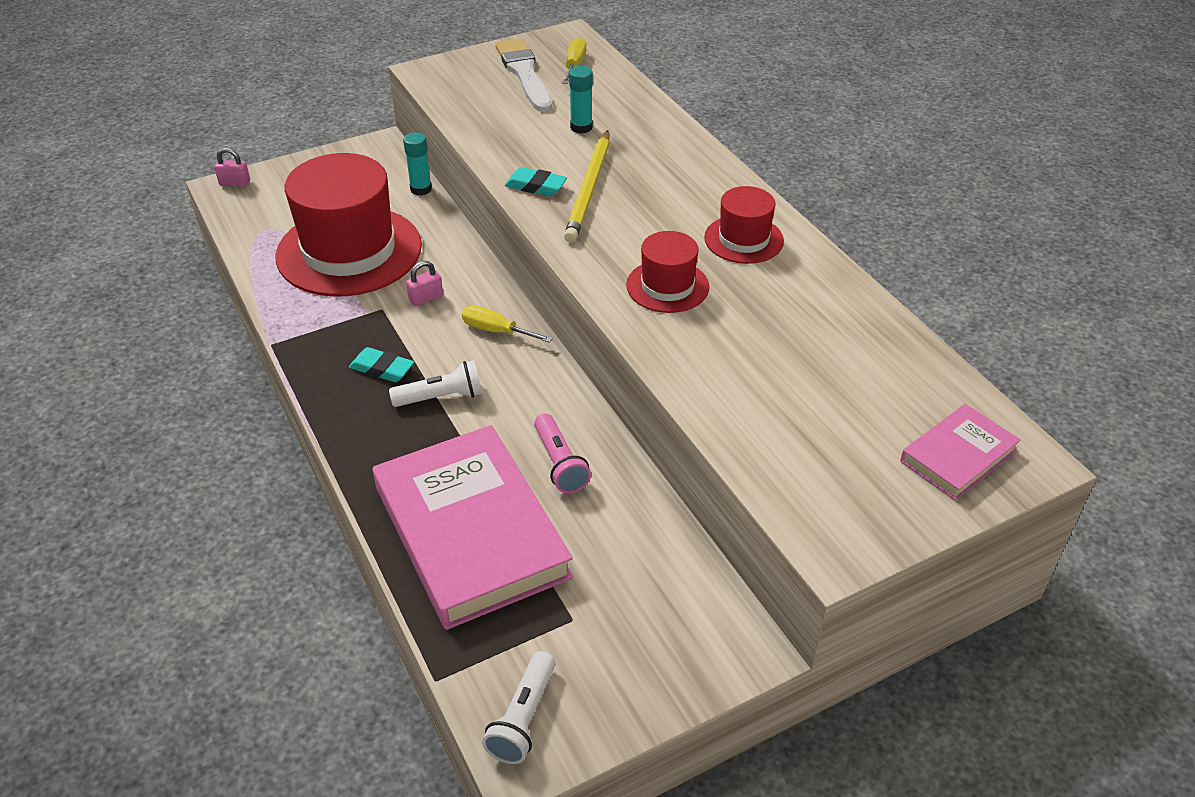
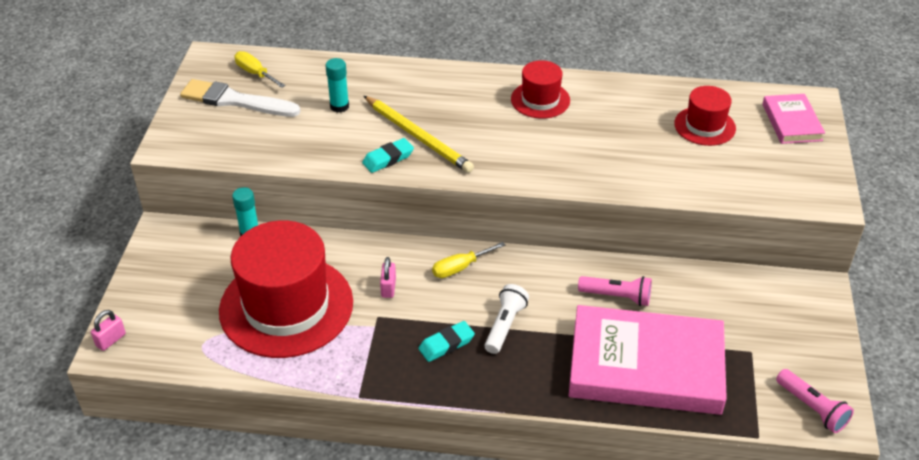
camera: 55 degrees left, 0 degrees up
white flashlight [482,651,555,764] -> pink flashlight [776,369,854,433]
red hat [626,231,709,313] -> red hat moved to [674,86,736,146]

